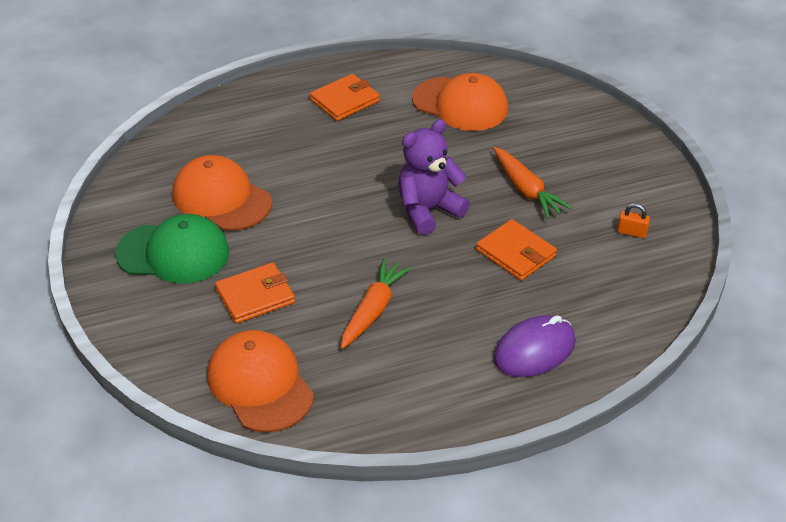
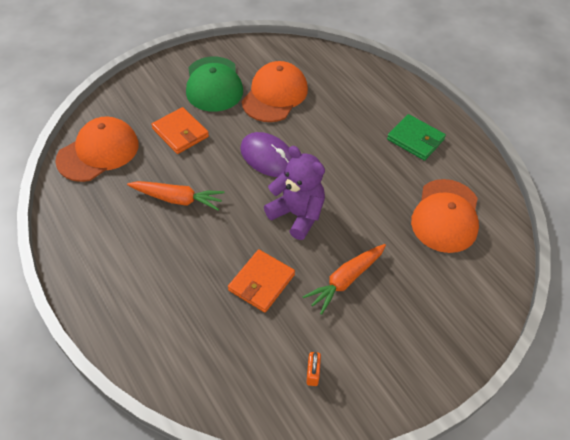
camera: 75 degrees right, 10 degrees up
orange wallet [310,74,380,121] -> green wallet [387,114,446,161]
purple mouse [493,315,576,377] -> purple mouse moved to [240,132,292,177]

